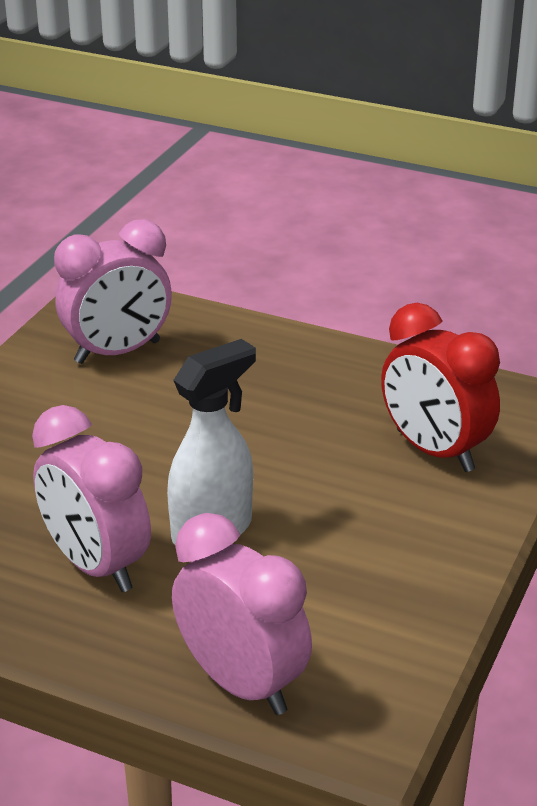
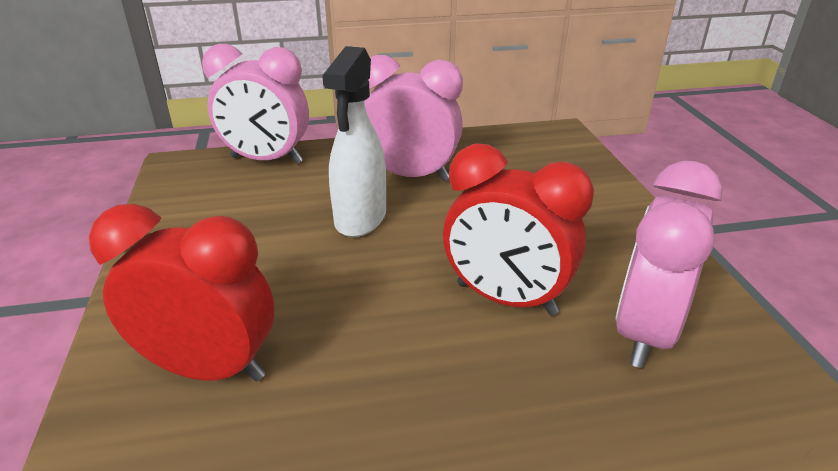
camera: 145 degrees right, 0 degrees up
none -> red clock [443,144,594,315]

